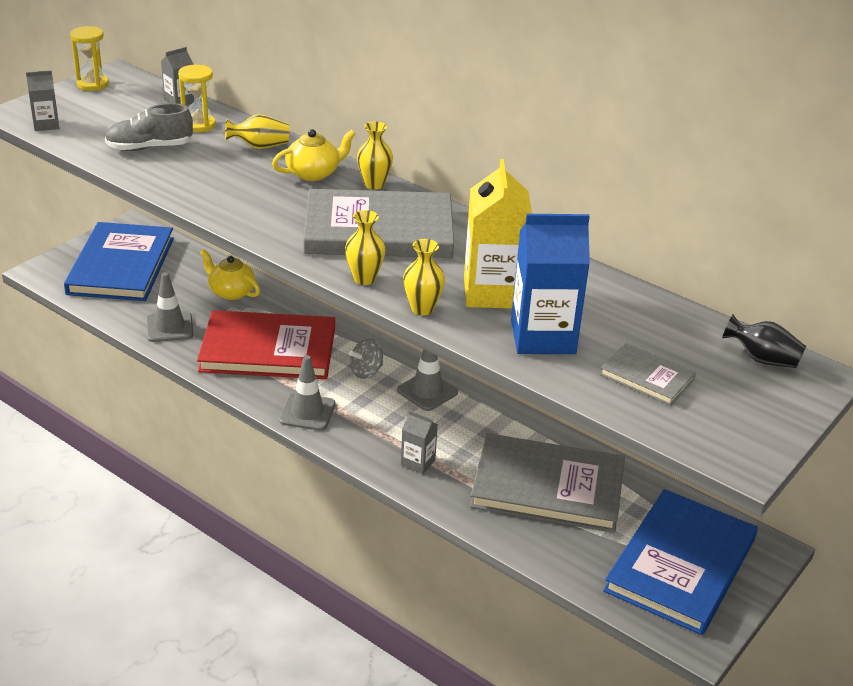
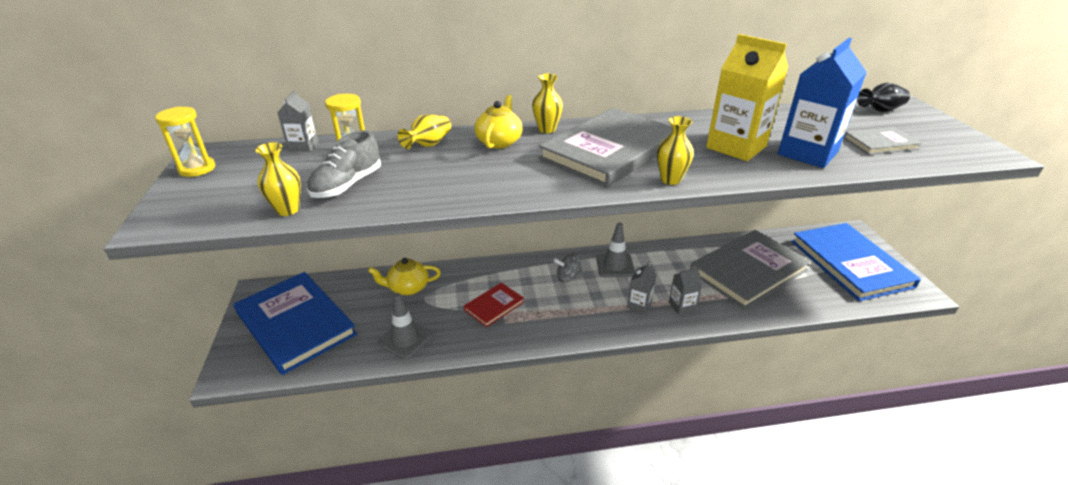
camera: 45 degrees left, 0 degrees up
grey carton [26,70,59,131] -> grey carton moved to [627,262,656,314]
red book [197,310,335,379] -> red book [464,283,524,327], size x0.47
grey traffic cone [279,355,336,431] -> none
grey spinning top [349,339,383,379] -> grey spinning top turned 75 degrees clockwise [553,253,584,283]
yellow vase [403,239,445,316] -> yellow vase moved to [255,142,301,216]

